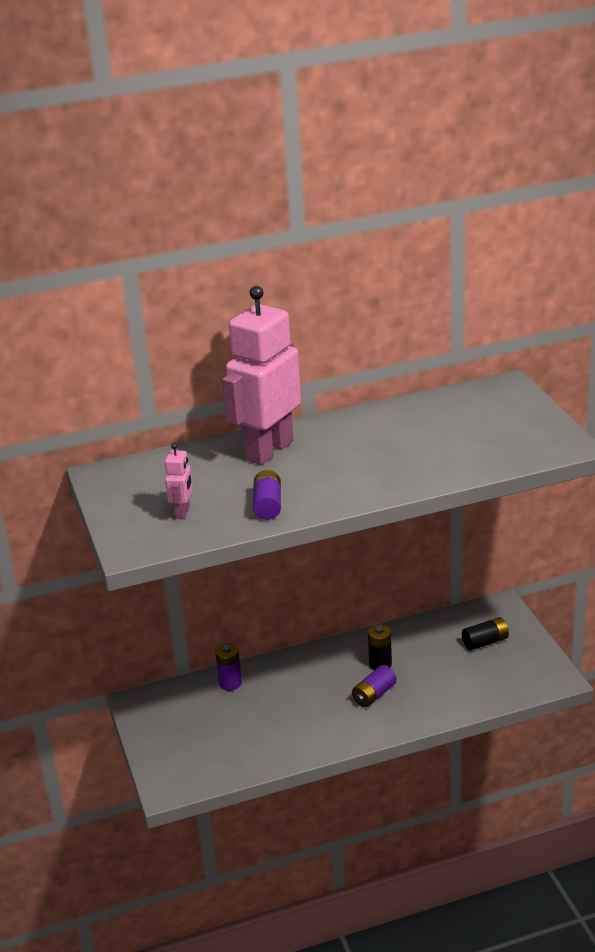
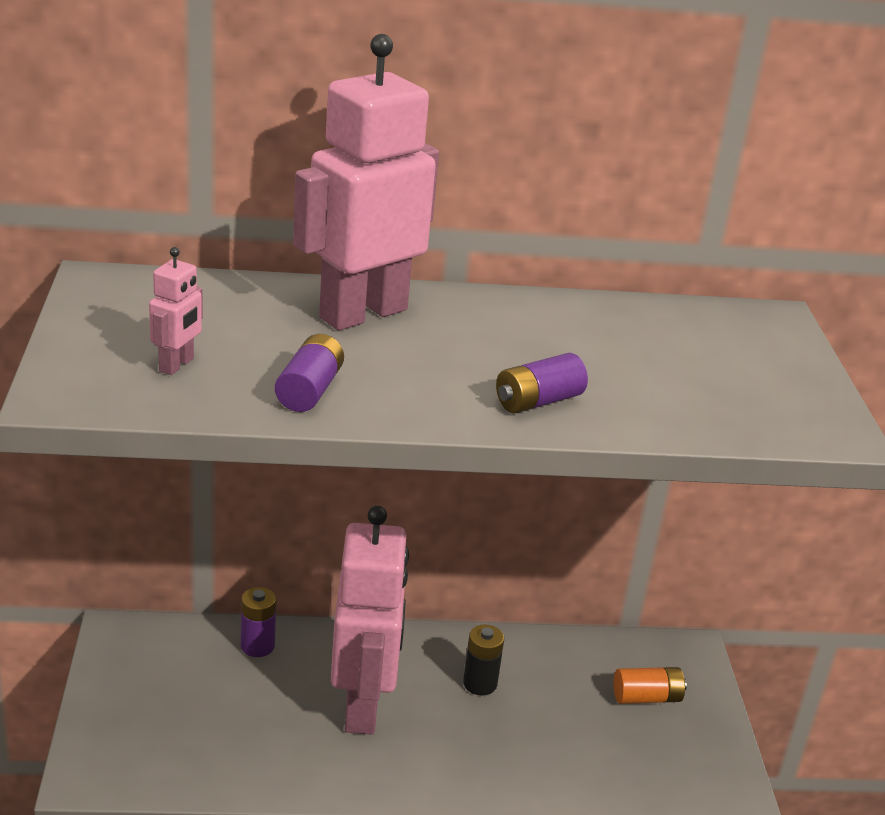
camera: 10 degrees right, 0 degrees up
purple battery [352,665,397,707] -> purple battery moved to [496,353,588,413]
black battery [462,617,509,650] -> orange battery [614,667,687,704]
none -> pink robot [331,506,409,735]

